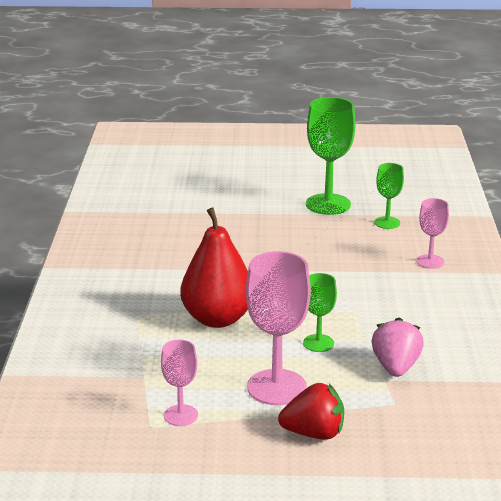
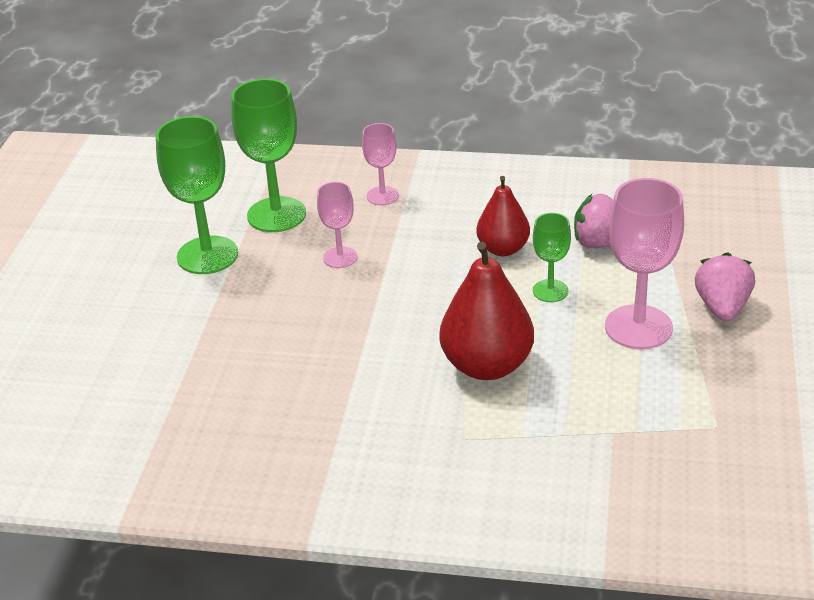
camera: 80 degrees left, 10 degrees up
pink goblet [161,340,198,426] -> pink goblet moved to [317,182,357,268]
red strawberry [278,383,344,440] -> pink strawberry [695,252,755,321]
green goblet [374,163,404,229] -> green goblet [231,79,306,232], size x1.81
none -> red pear [476,176,530,256]

